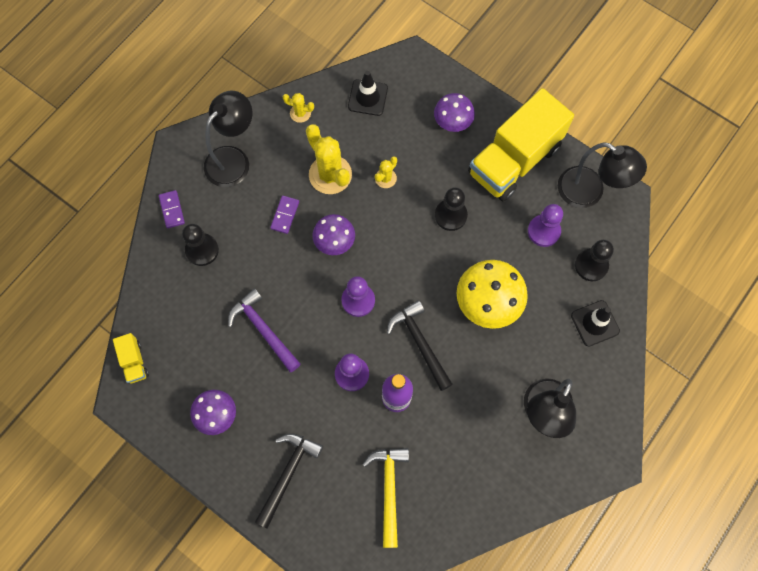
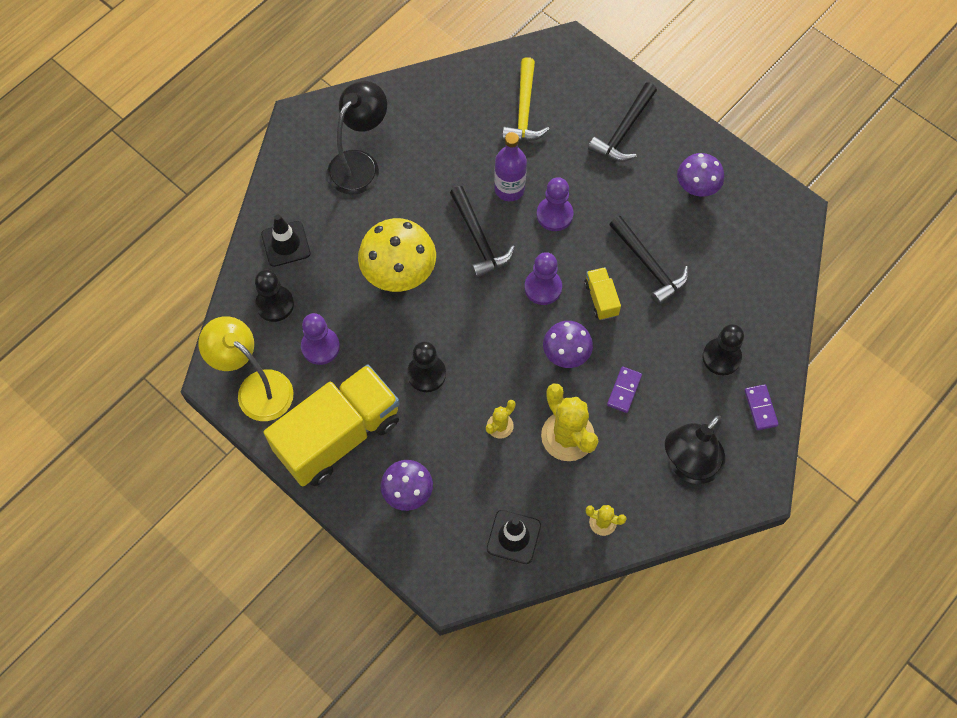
camera: 175 degrees left, 5 degrees down
yellow truck [113,333,149,384] -> yellow truck moved to [584,267,621,320]
purple hammer [228,288,301,372] -> black hammer [609,216,689,305]
black lamp [558,142,647,208] -> yellow lamp [198,316,294,421]

